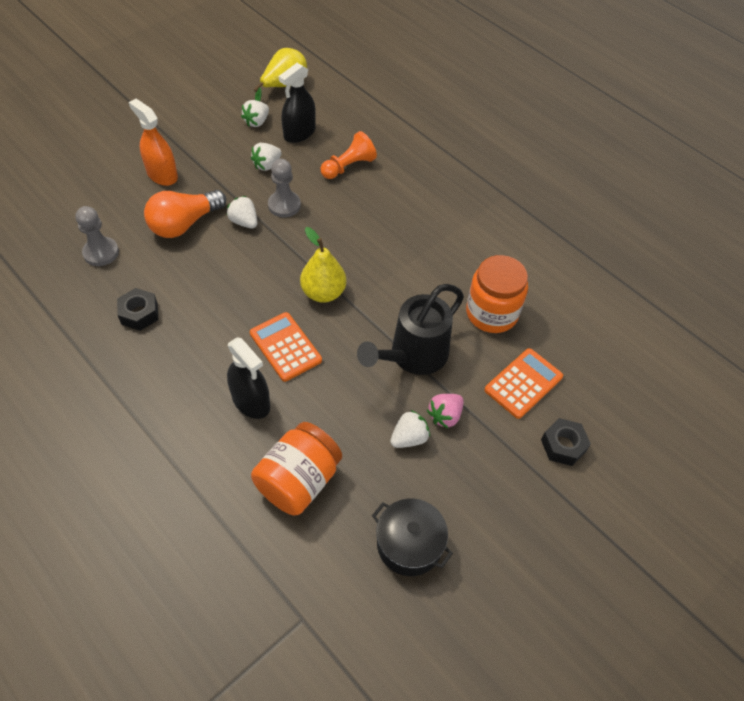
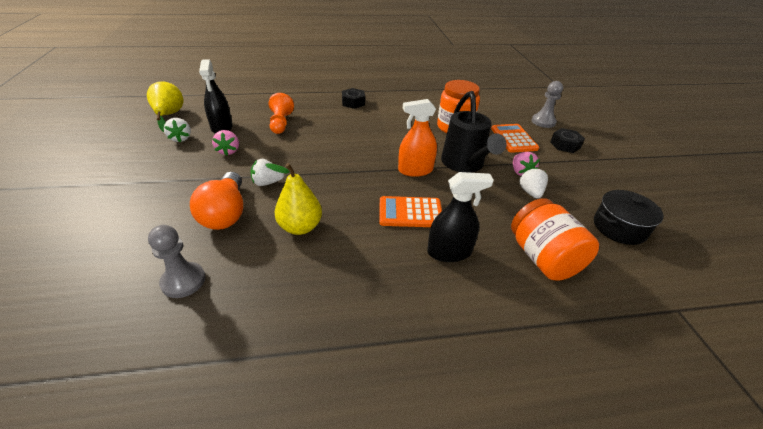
camera: 55 degrees left, 15 degrees down
black nut [117,288,158,331] -> black nut moved to [342,88,365,109]
orange spray bottle [129,99,178,186] -> orange spray bottle moved to [398,99,437,177]
white strawberry [251,143,282,171] -> pink strawberry [212,130,239,156]
grey pawn [268,159,301,218] -> grey pawn moved to [532,81,563,128]
yellow pear [300,227,346,303] -> yellow pear moved to [265,163,322,235]

